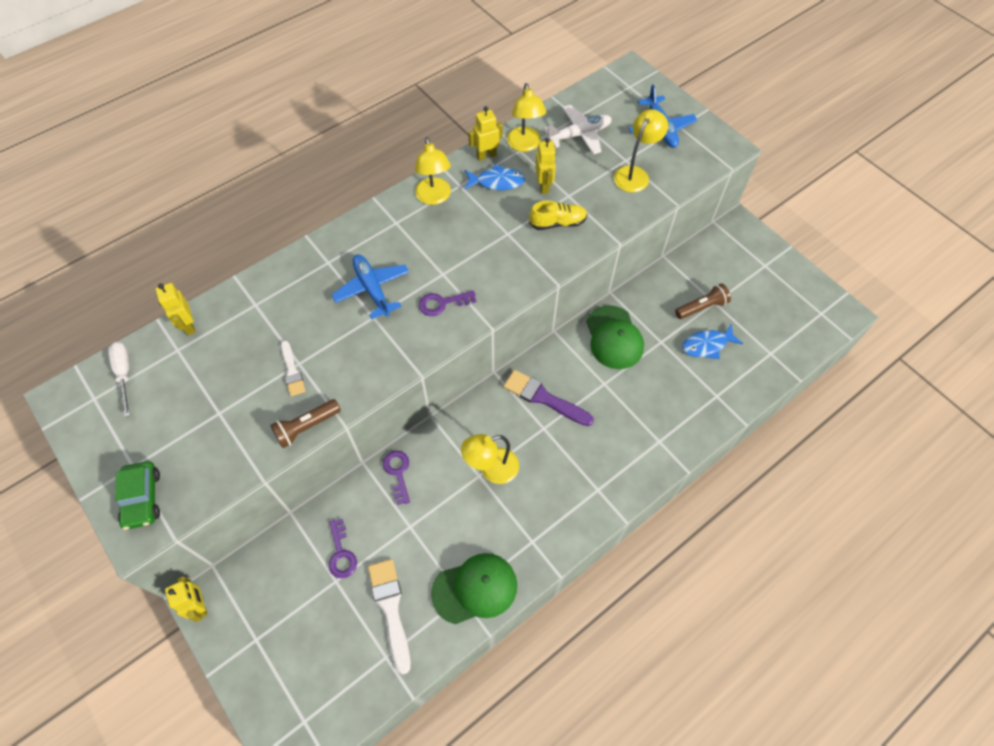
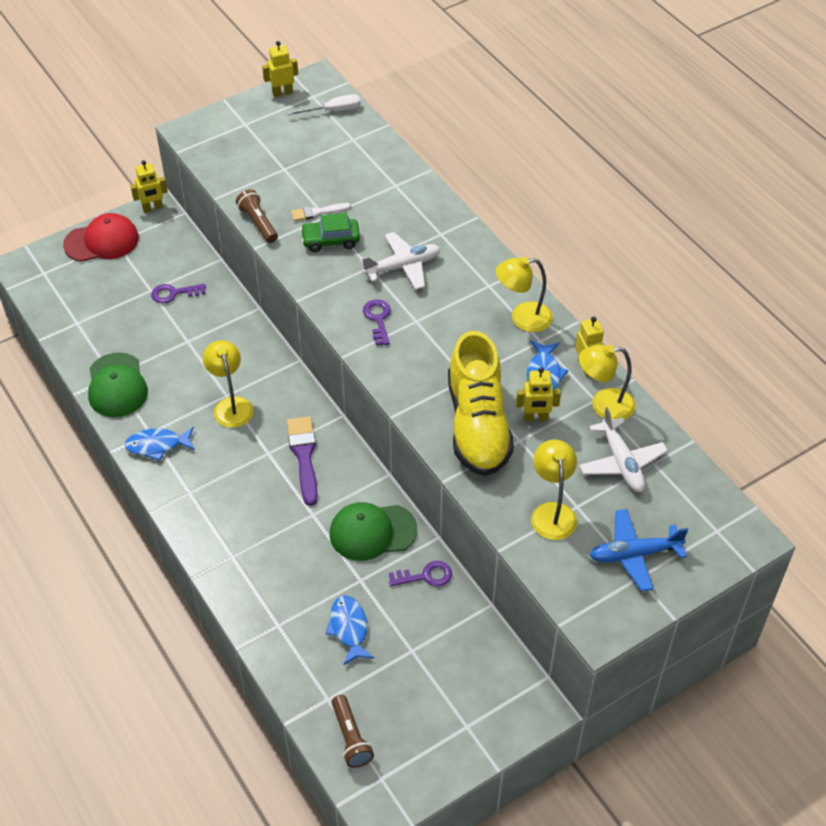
camera: 95 degrees right, 10 degrees down
green car [115,461,160,530] -> green car moved to [300,213,360,252]
yellow robot [156,283,196,335] -> yellow robot moved to [262,41,298,97]
blue plane [332,254,409,319] -> white plane [360,232,441,290]
white brush [368,559,411,674] -> none
purple key [383,450,410,505] -> purple key moved to [389,561,452,587]
purple brush [503,370,594,426] -> purple brush turned 45 degrees counterclockwise [287,416,318,506]
yellow shoe [529,200,587,230] -> yellow shoe [448,331,514,476], size x2.11
yellow lamp [614,109,668,192] -> yellow lamp turned 135 degrees counterclockwise [531,440,577,540]
brown flashlight [675,283,731,319] -> brown flashlight moved to [332,695,374,768]
none -> red cap [63,213,139,262]
none -> blue fish [125,427,195,461]

